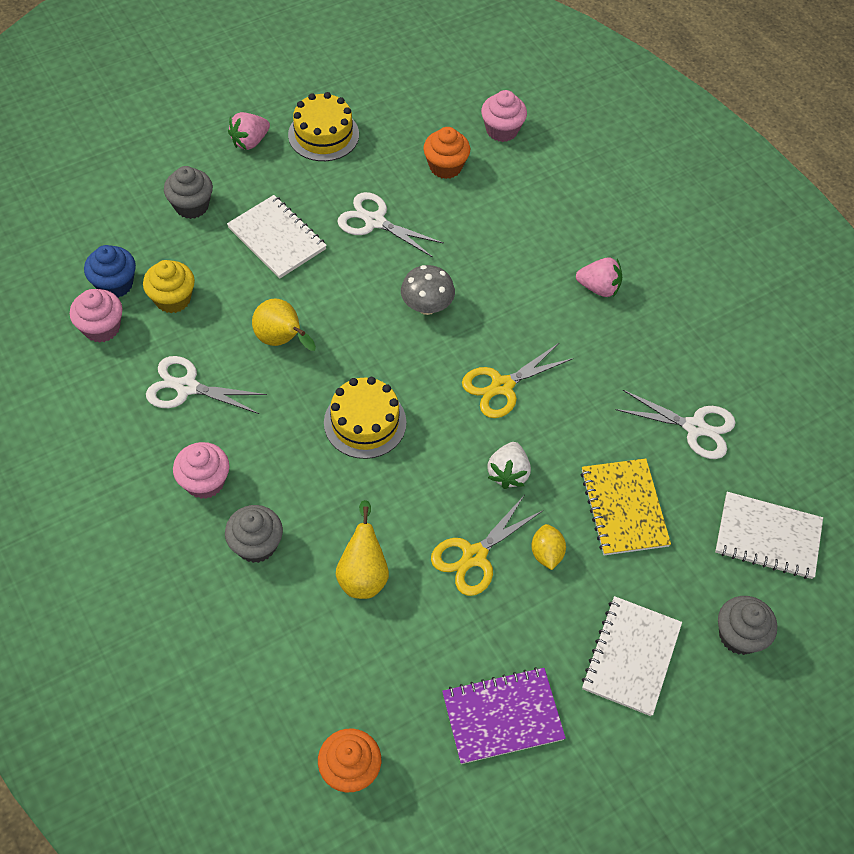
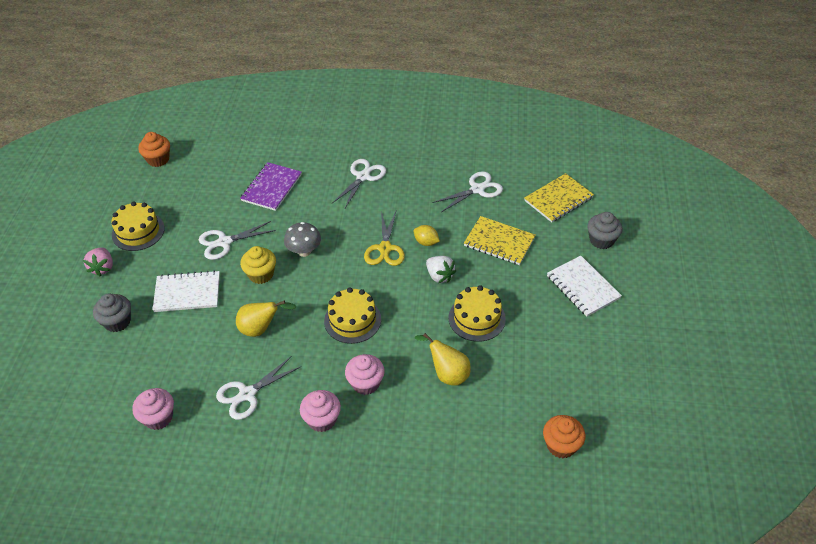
camera: 50 degrees left, 10 degrees down
blue cupcake [84,245,136,298] -> none
yellow cupcake [143,260,195,313] -> yellow cupcake moved to [240,246,276,284]
grey cupcake [225,505,283,563] -> none
orange cupcake [423,127,470,179] -> orange cupcake moved to [138,132,170,167]
yellow scissors [431,496,542,596] -> yellow cake [448,285,506,342]
purple notebook [442,667,566,764] -> purple notebook moved to [240,162,302,211]
pink cupcake [481,90,527,142] -> pink cupcake moved to [345,354,385,395]
yellow lemon [531,524,566,570] -> yellow lemon moved to [414,225,440,246]
pink strawberry [576,257,622,297] -> white scissors [332,159,386,208]
white notebook [715,492,823,579] -> yellow notebook [524,173,594,223]

